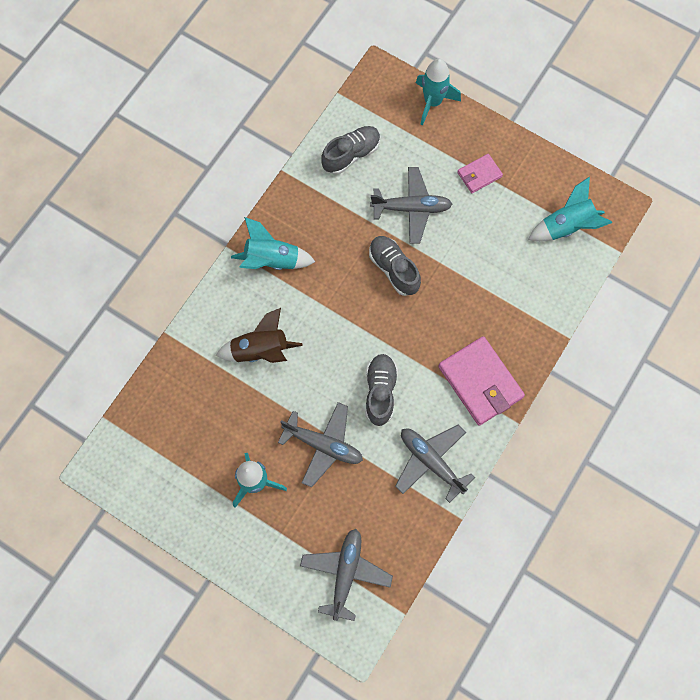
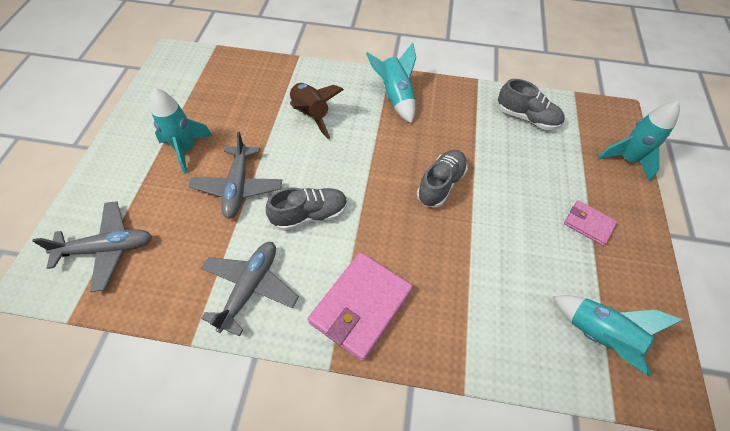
camera: 65 degrees right, 15 degrees down
grey plane [370,167,452,244] -> none

